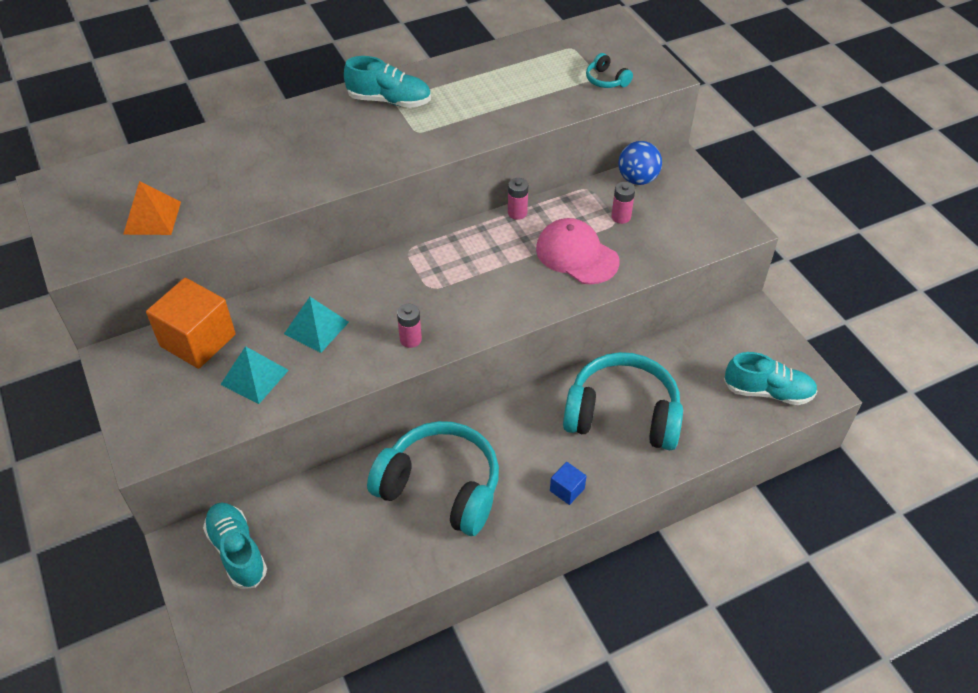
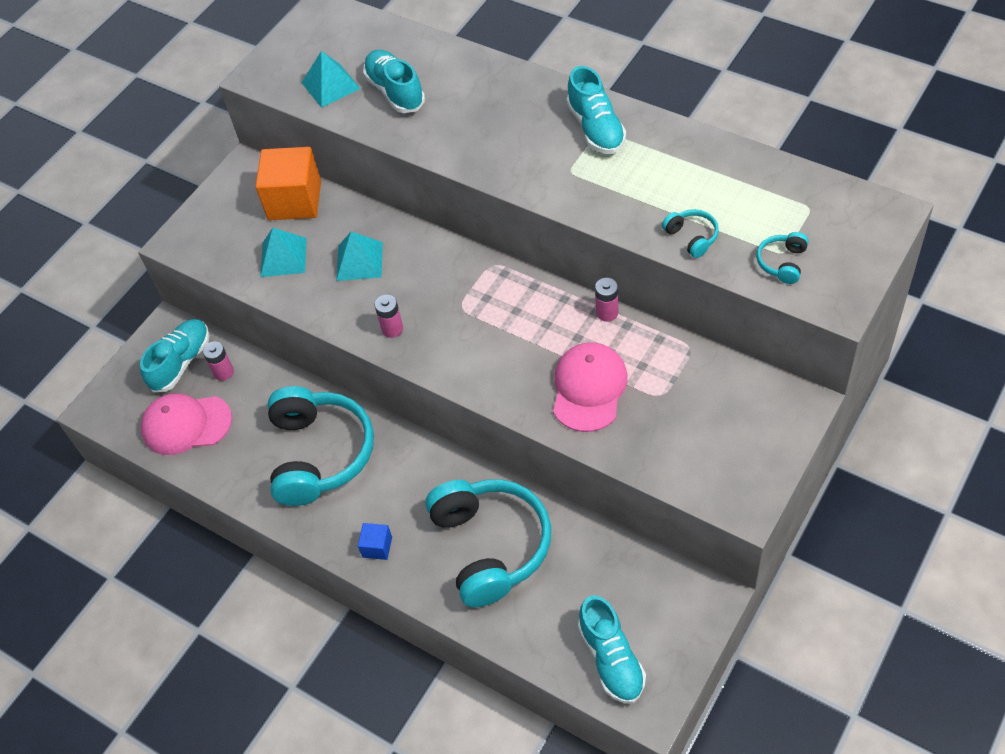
camera: 65 degrees right, 5 degrees up
orange pyramid [123,181,181,235] -> turquoise pyramid [301,51,361,108]
pink battery [611,182,635,224] -> pink battery moved to [203,341,234,381]
blue ball [618,141,662,185] -> none
none -> pink cap [141,393,232,455]
none -> turquoise shoe [363,50,425,113]
none -> turquoise headphones [662,209,719,258]

